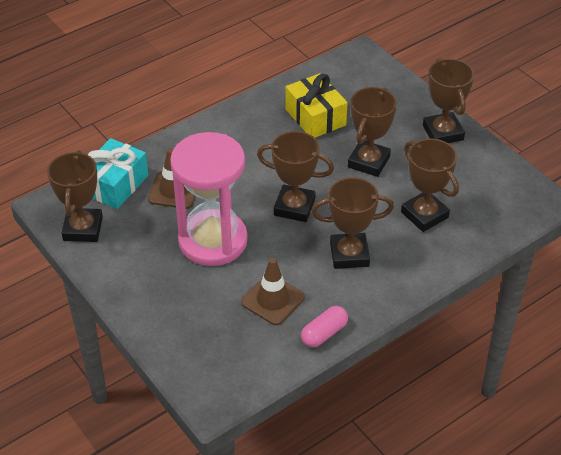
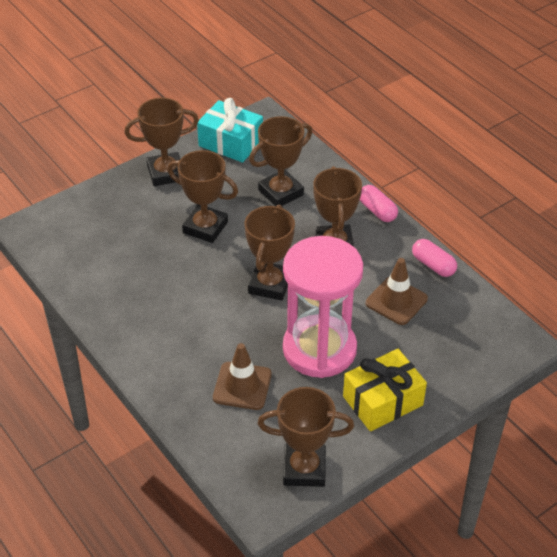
camera: 90 degrees left, 0 degrees up
turquoise gift [88,138,148,209] -> turquoise gift moved to [197,98,263,163]
yellow gift [285,73,348,138] -> yellow gift moved to [343,349,427,431]
none -> pink capsule [360,185,398,222]

